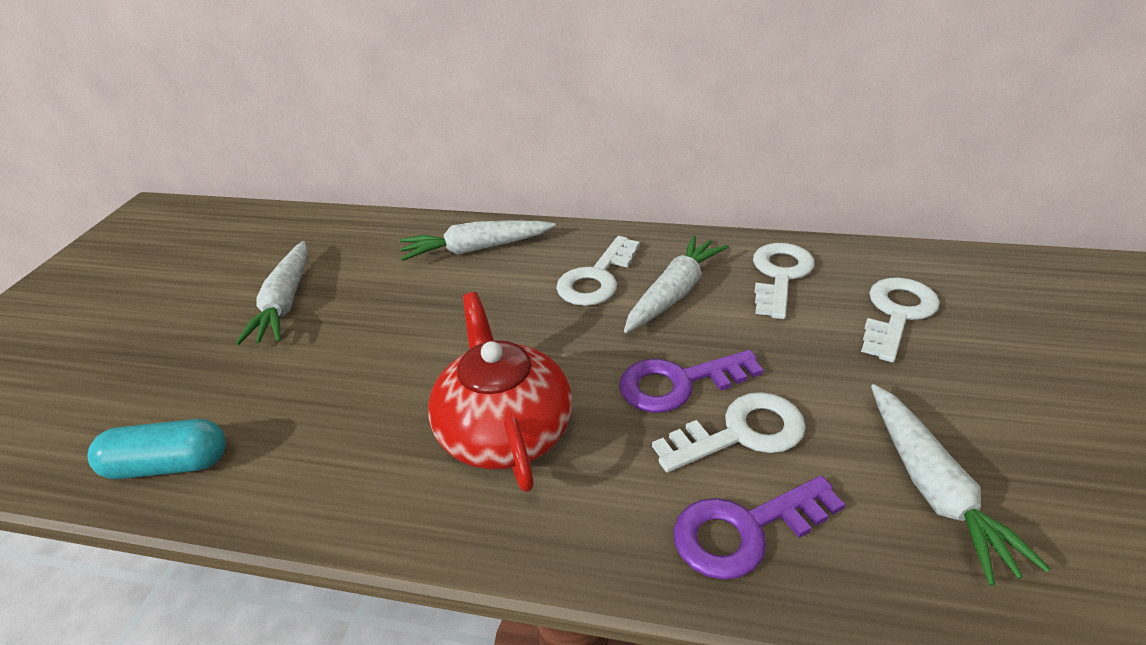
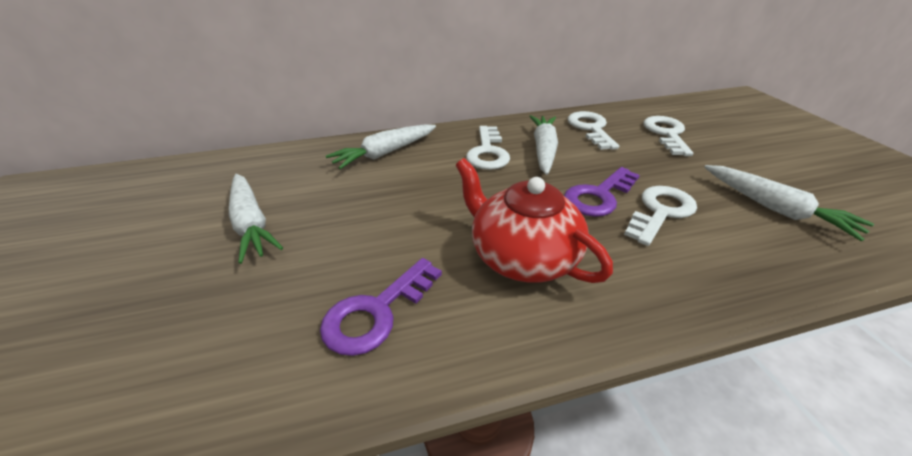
camera: 30 degrees left, 0 degrees up
turquoise capsule [88,419,226,479] -> none
purple key [673,476,845,580] -> purple key moved to [320,258,442,356]

